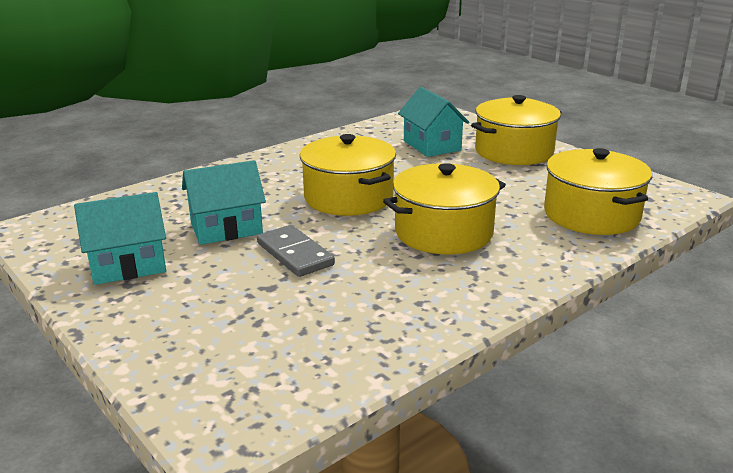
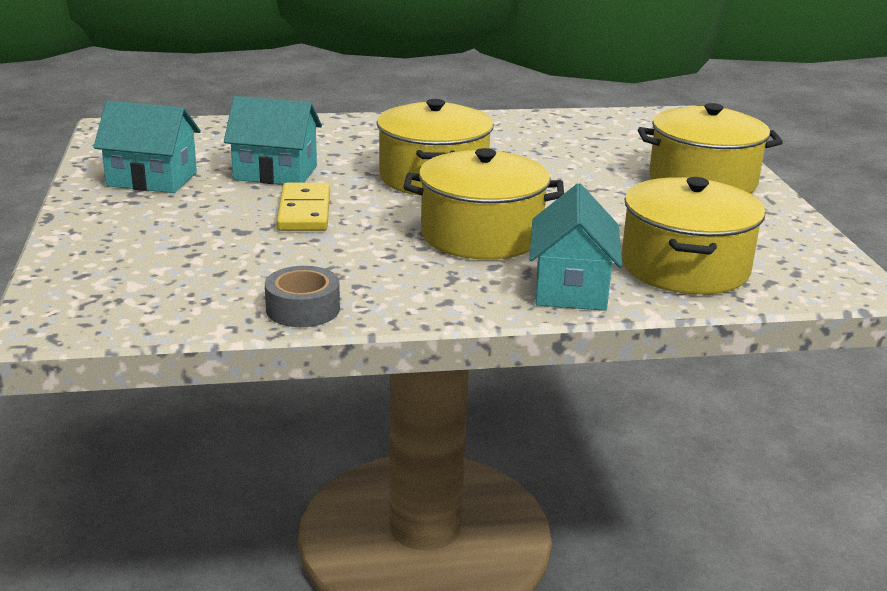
camera: 30 degrees right, 0 degrees up
grey domino [257,225,335,277] -> yellow domino [277,183,330,231]
turquoise house [398,87,469,157] -> turquoise house moved to [529,183,622,311]
none -> grey tape [265,266,340,327]

